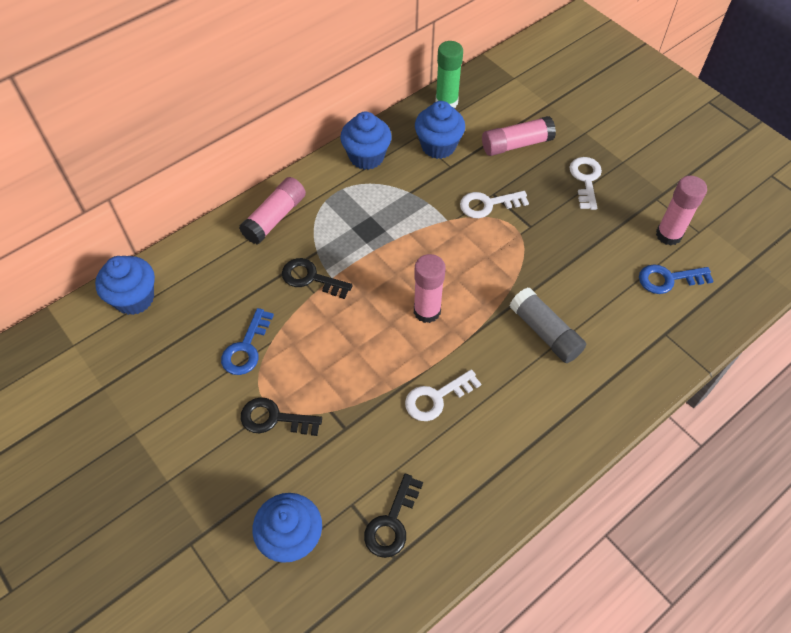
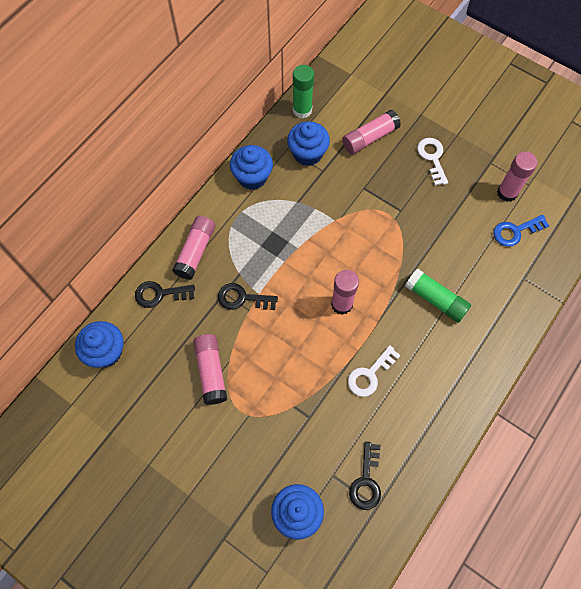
camera: 15 degrees left, 10 degrees up
blue key [221,308,274,375] -> pink glue stick [193,334,227,405]
black key [241,397,322,436] -> black key moved to [135,281,195,308]
white key [460,191,529,218] -> none
grey glue stick [509,287,586,363] -> green glue stick [405,268,471,323]

